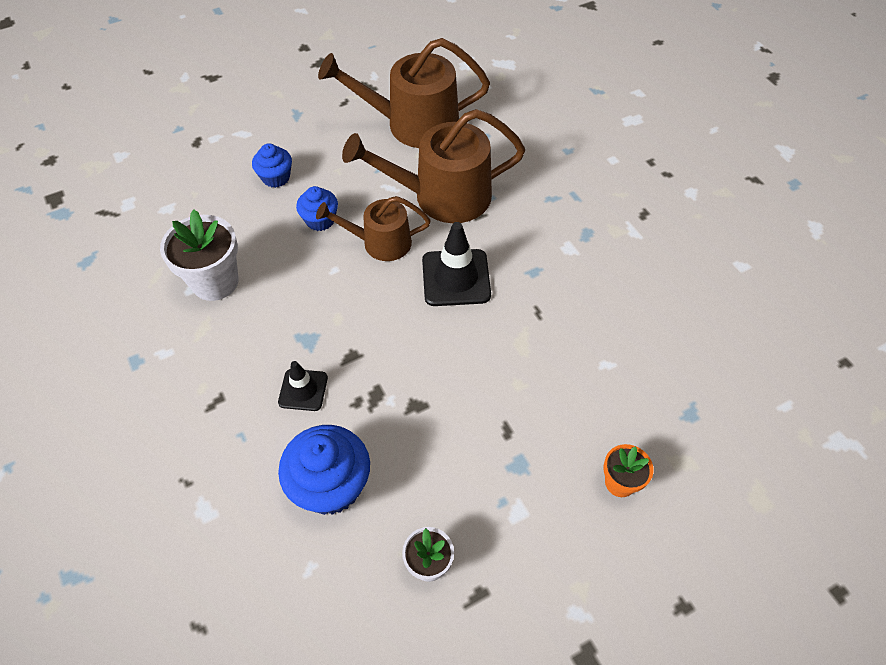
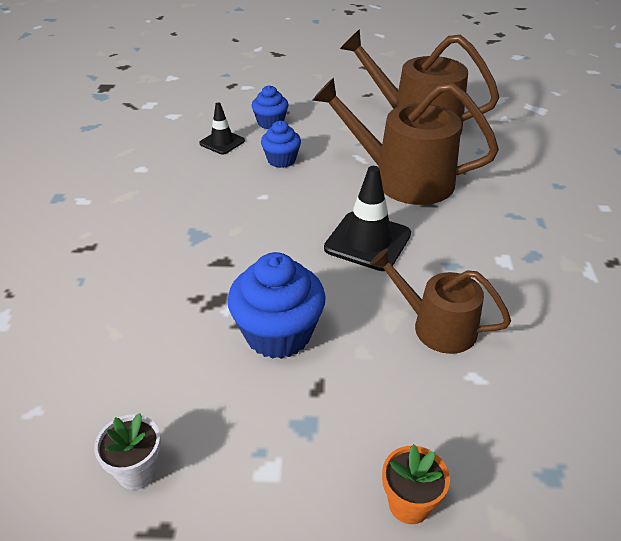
camera: 30 degrees right, 15 degrees down
white flower pot [160,210,239,301] -> none
black traffic cone [278,361,328,411] -> black traffic cone moved to [199,103,245,154]
blue cupcake [278,425,370,515] -> blue cupcake moved to [228,252,326,359]
brown watering can [316,196,431,261] -> brown watering can moved to [370,248,511,354]

